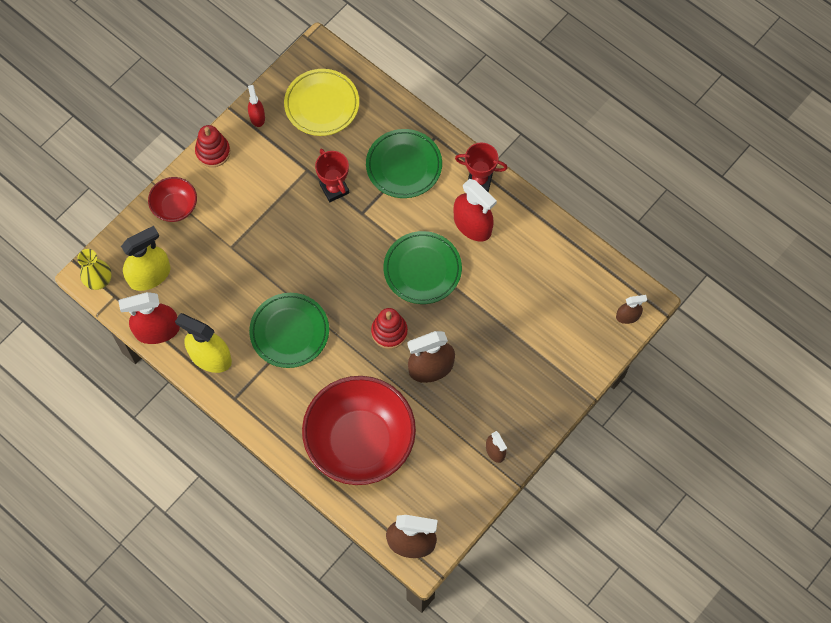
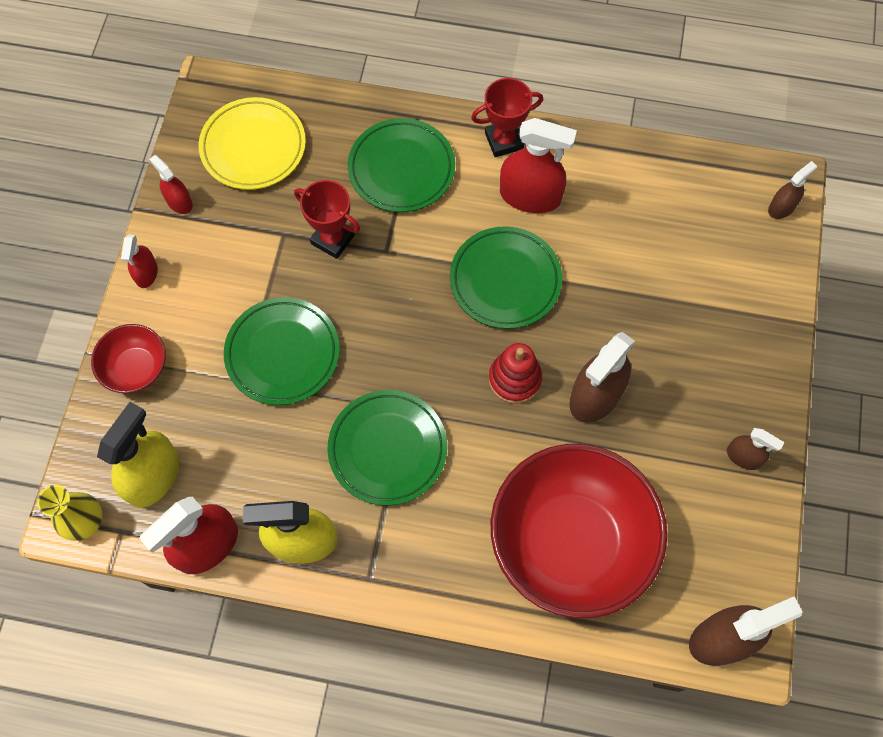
camera: 30 degrees left, 0 degrees up
red stacking toy [195,125,230,167] -> red spray bottle [121,235,158,288]
none -> green plate [224,297,340,405]

